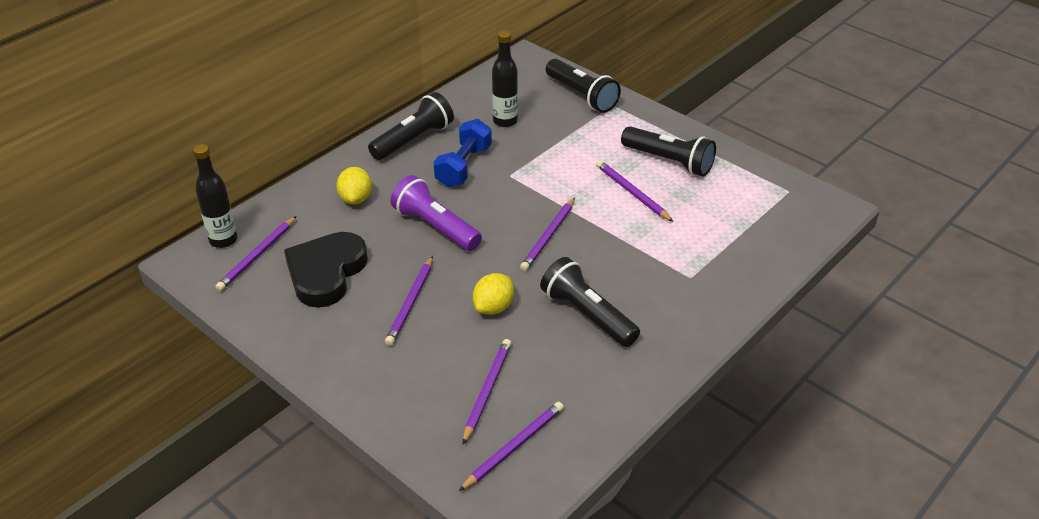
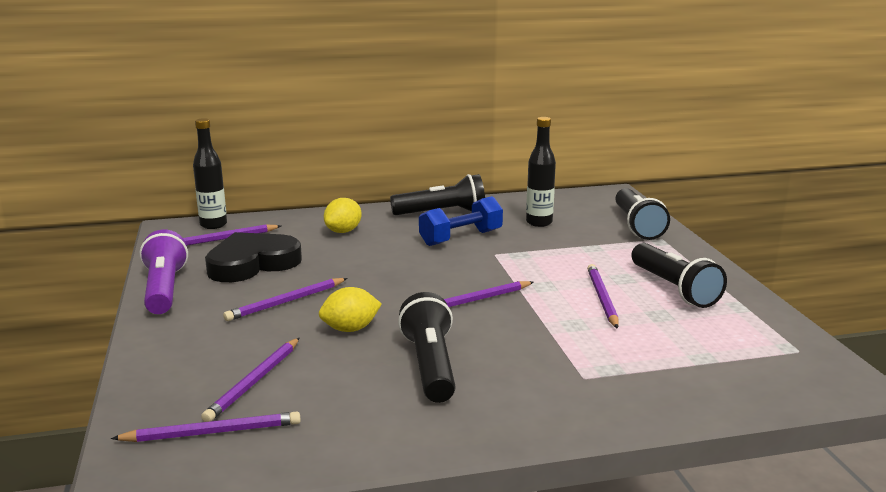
camera: 35 degrees right, 20 degrees down
purple flashlight [391,175,482,251] -> purple flashlight moved to [140,230,188,314]
purple pencil [463,339,511,444] -> purple pencil turned 150 degrees clockwise [201,338,299,422]

